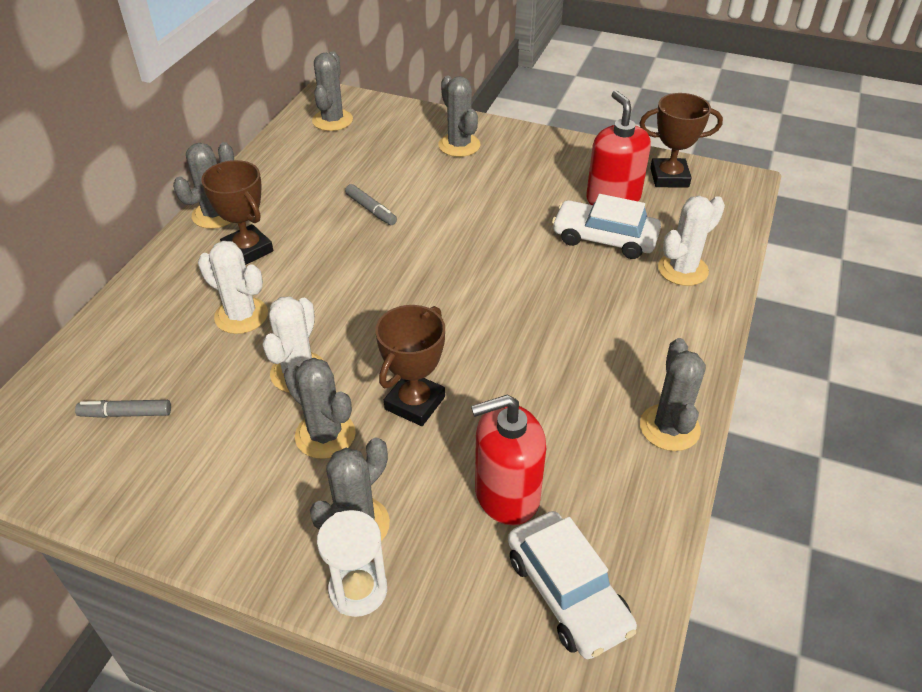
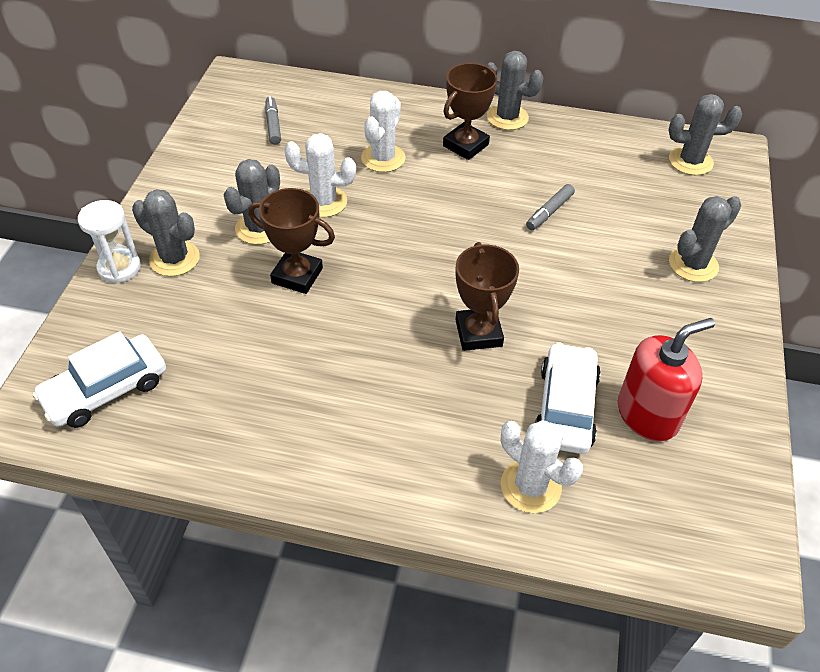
camera: 80 degrees right, 5 degrees up
red soap dispenser [471,394,546,526] -> none
brown trophy [639,93,723,187] -> brown trophy moved to [455,242,519,351]
grey cactus [640,338,706,451] -> none

